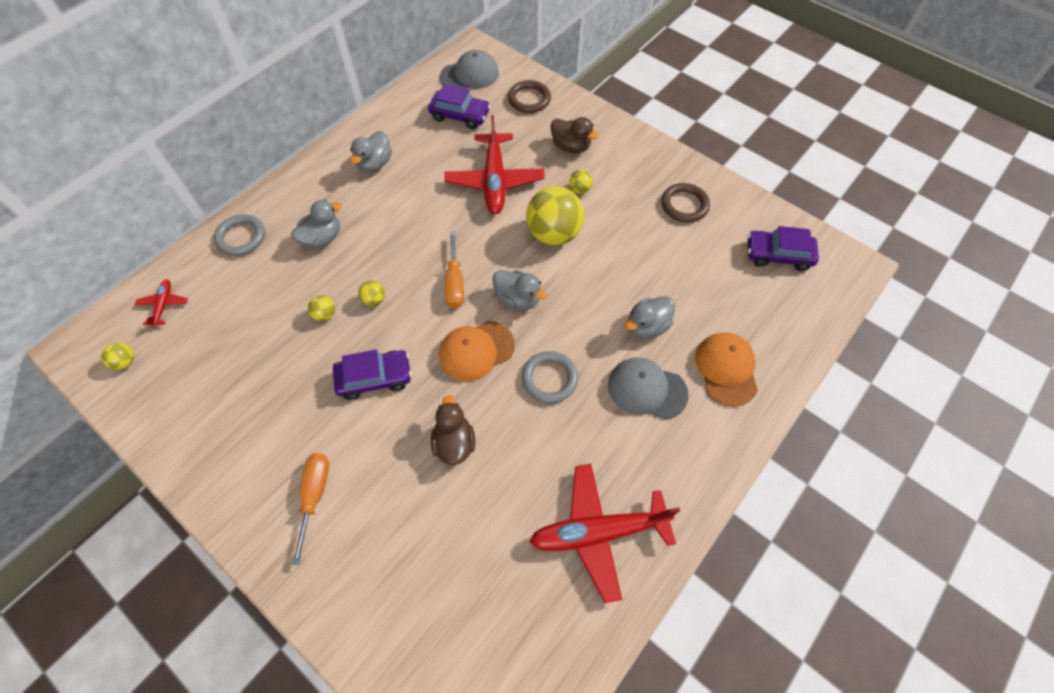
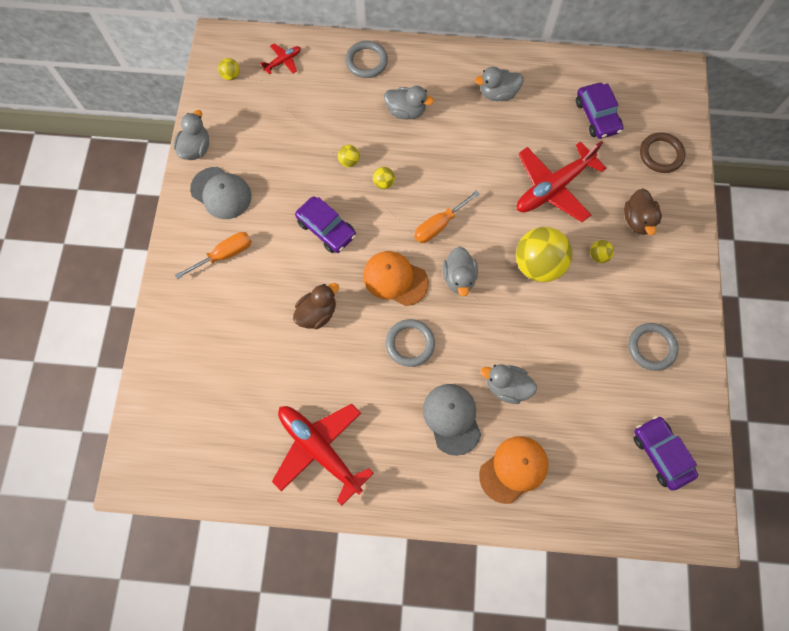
camera: 55 degrees right, 10 degrees up
grey cap [440,50,499,89] -> grey cap moved to [190,167,252,219]
brown ring [662,183,710,223] -> grey ring [628,323,678,371]
none -> grey duck [173,110,209,160]

